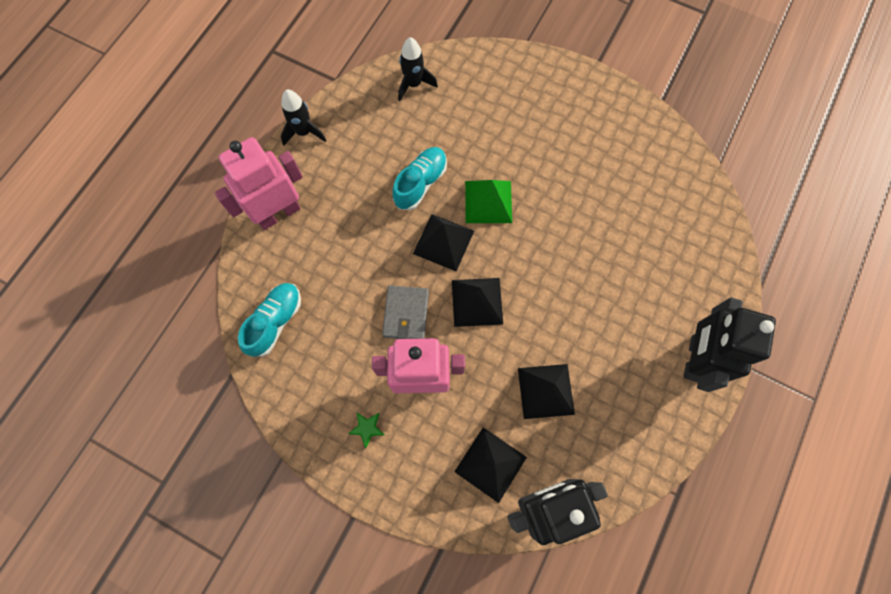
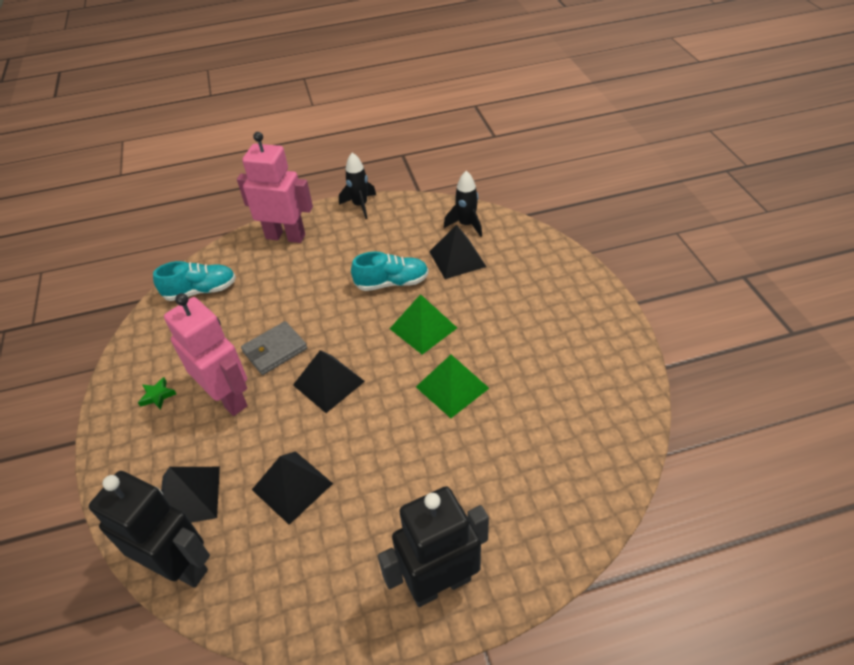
camera: 50 degrees right, 25 degrees down
black pyramid [413,214,474,271] -> black pyramid moved to [429,225,486,279]
none -> green pyramid [416,355,489,418]

